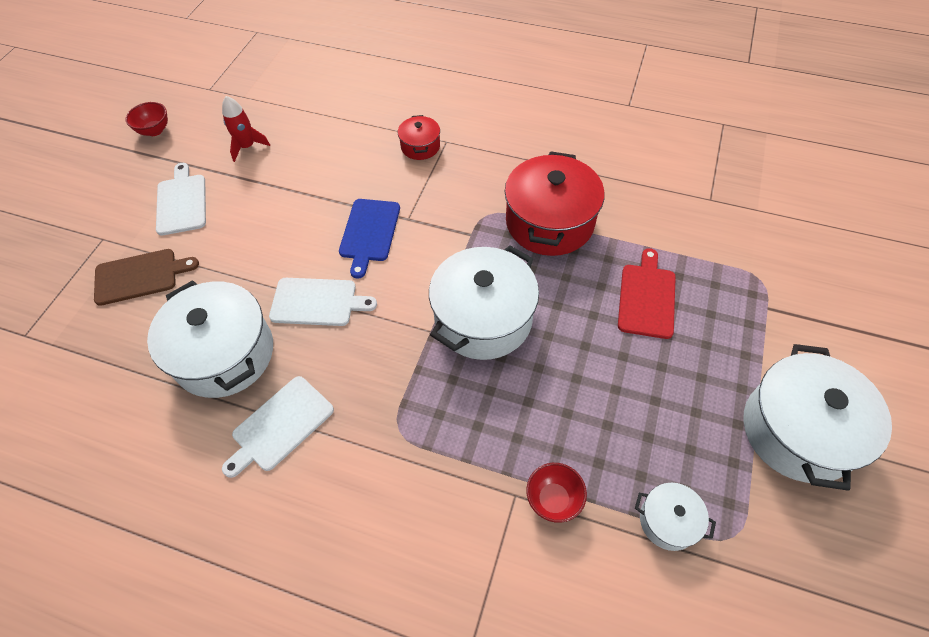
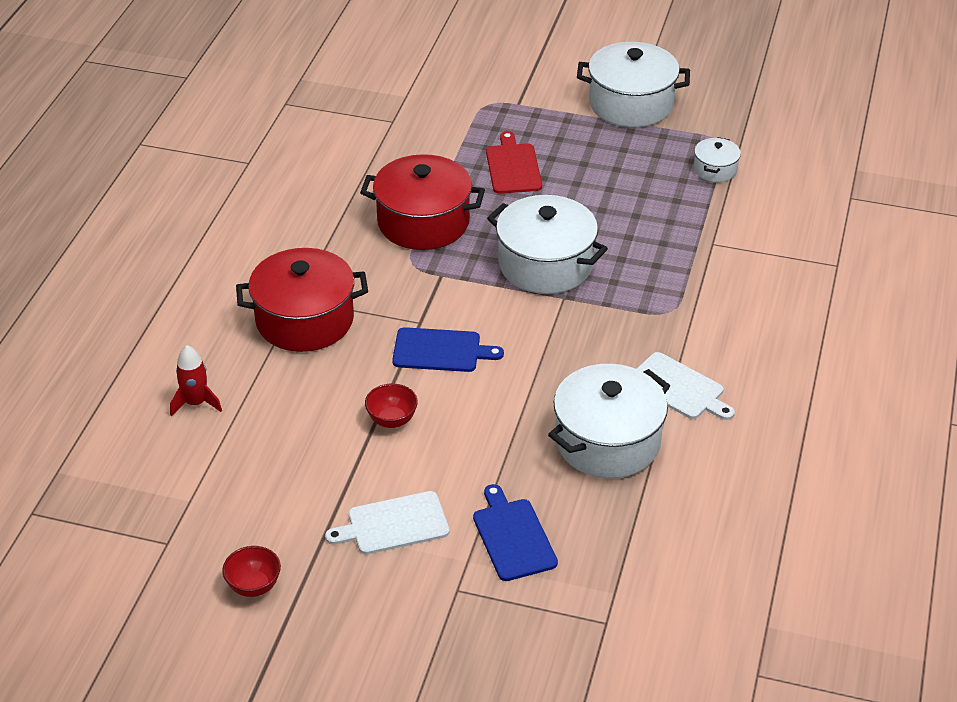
camera: 95 degrees left, 15 degrees down
brown cutting board [94,249,199,306] -> blue cutting board [473,484,558,581]
red rocket [222,96,270,162] -> red rocket moved to [170,345,222,416]
white cutting board [269,278,377,326] -> none
red pot [398,115,440,160] -> red pot [236,248,368,352], size x2.04
red bowl [526,463,587,523] -> red bowl moved to [365,384,418,428]
red cutting board [618,248,676,339] -> red cutting board turned 75 degrees clockwise [486,131,542,194]

